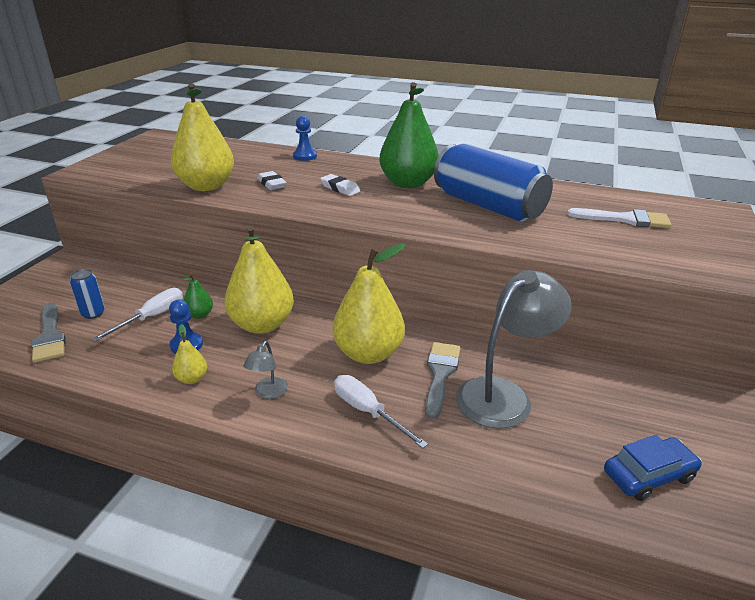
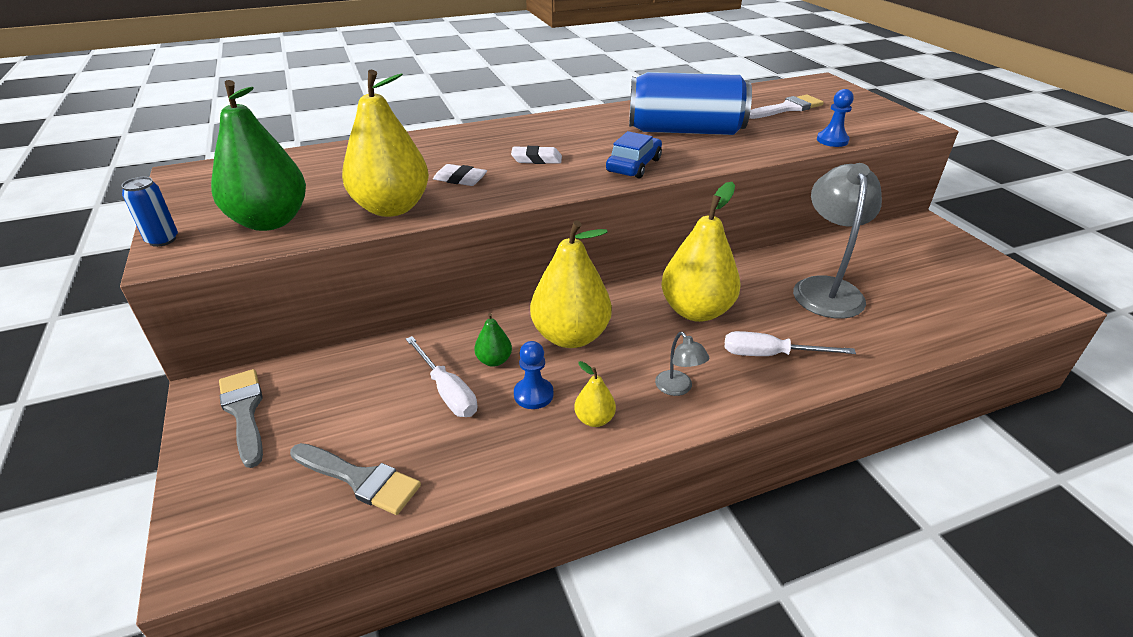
camera: 40 degrees left, 5 degrees up
blue can [70,269,105,319] -> blue can moved to [121,177,178,247]
white screwdriver [91,288,183,342] -> white screwdriver turned 150 degrees clockwise [406,336,477,417]
blue pawn [293,116,317,161] -> blue pawn moved to [817,89,854,147]
green pear [379,82,439,188] -> green pear moved to [211,80,306,231]
grey brush [425,342,460,419] -> grey brush moved to [219,369,263,468]
blue car [604,435,702,501] -> blue car moved to [606,131,662,178]

